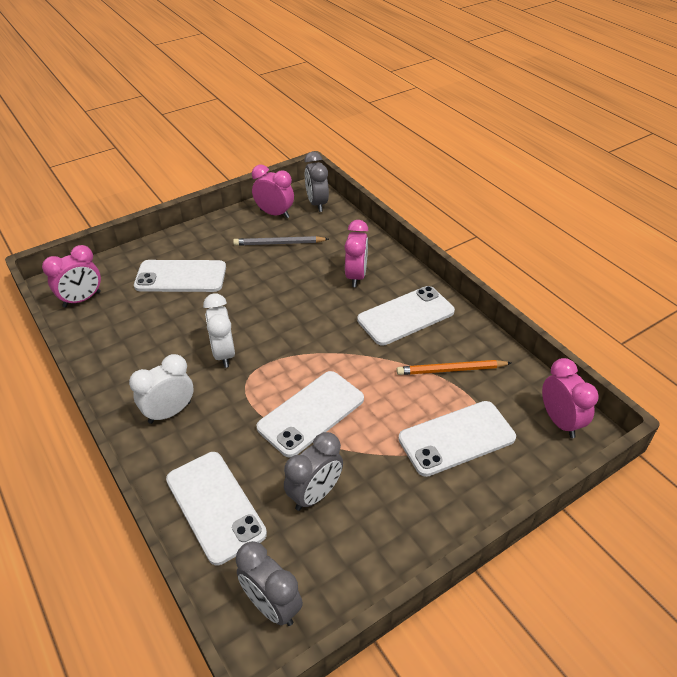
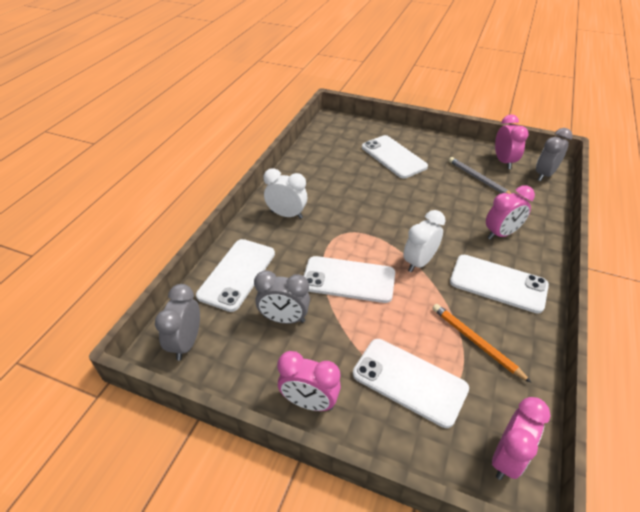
camera: 55 degrees right, 0 degrees up
pink clock [42,245,101,307] -> pink clock moved to [277,351,341,411]
white clock [203,293,235,368] -> white clock moved to [403,210,445,272]

